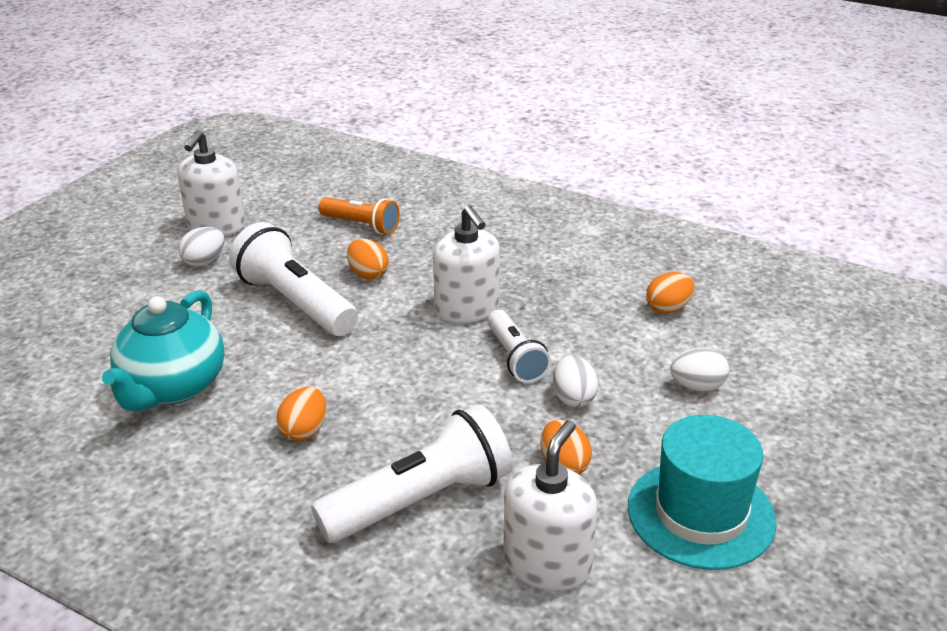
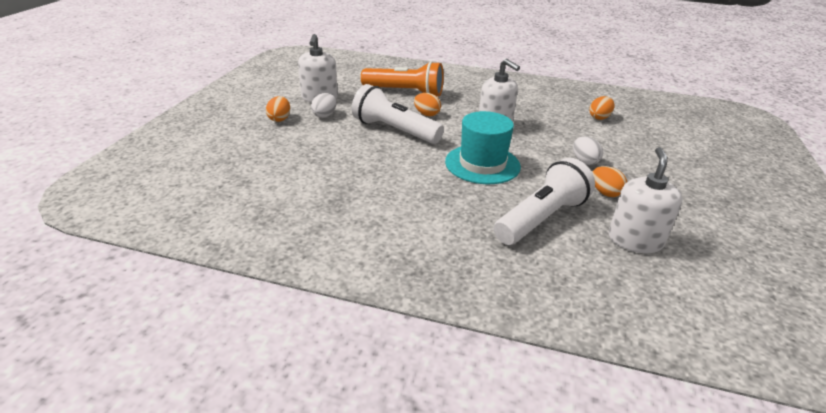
camera: 15 degrees left, 0 degrees up
turquoise teapot [102,290,225,411] -> none
orange egg [276,387,326,441] -> orange egg moved to [266,96,290,122]
orange flashlight [318,197,400,234] -> orange flashlight [361,61,444,96], size x1.65
white flashlight [487,310,551,383] -> none
turquoise hat [628,415,777,570] -> turquoise hat moved to [445,111,521,184]
white egg [670,348,729,391] -> none

